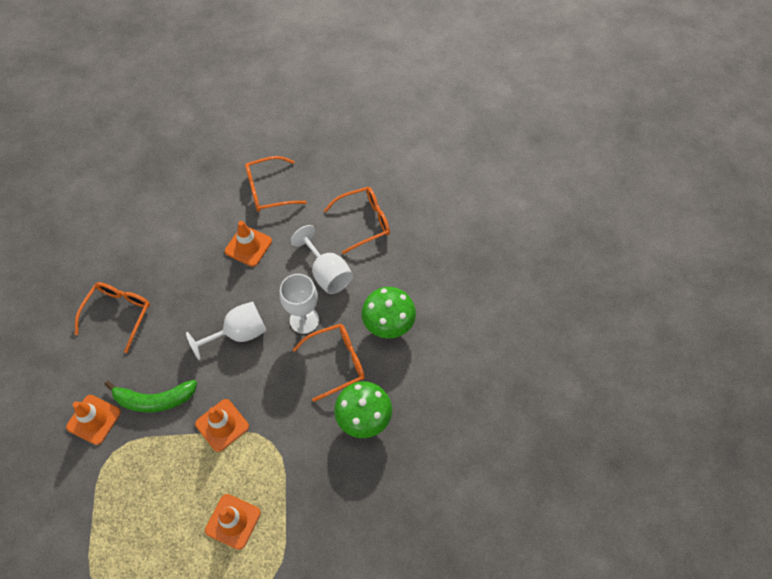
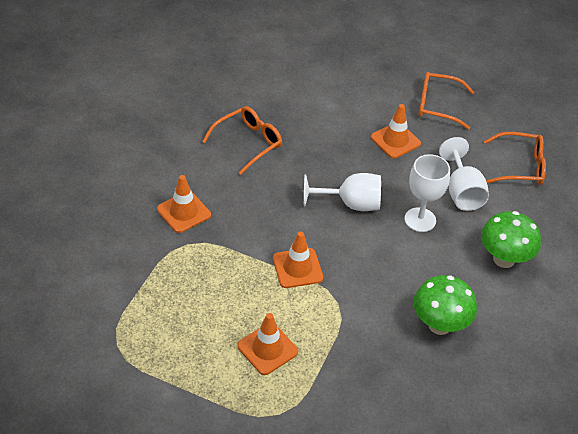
camera: 25 degrees right, 15 degrees down
green banana [105,380,197,413] -> none
orange glasses [293,324,365,402] -> none

